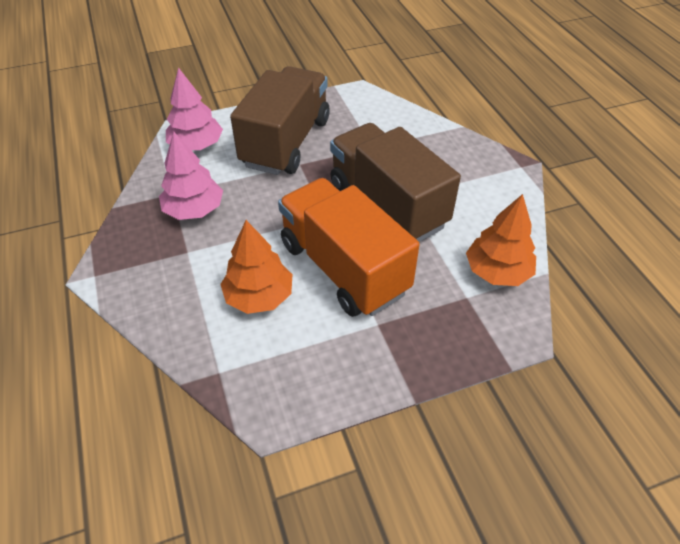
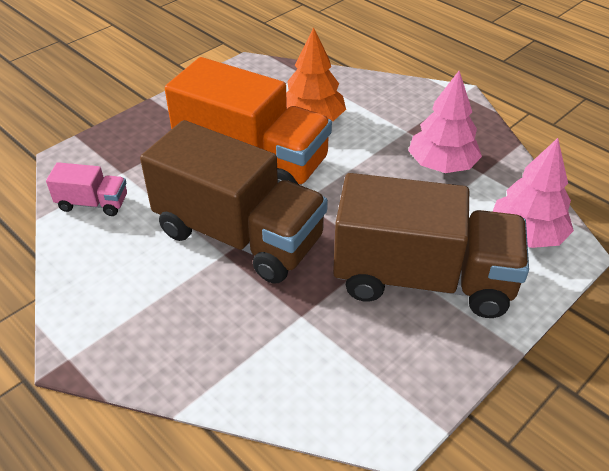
camera: 155 degrees right, 5 degrees down
brown truck [230,66,330,175] -> brown truck turned 75 degrees counterclockwise [333,173,529,318]
orange tree [466,194,536,286] -> pink truck [46,162,127,216]

